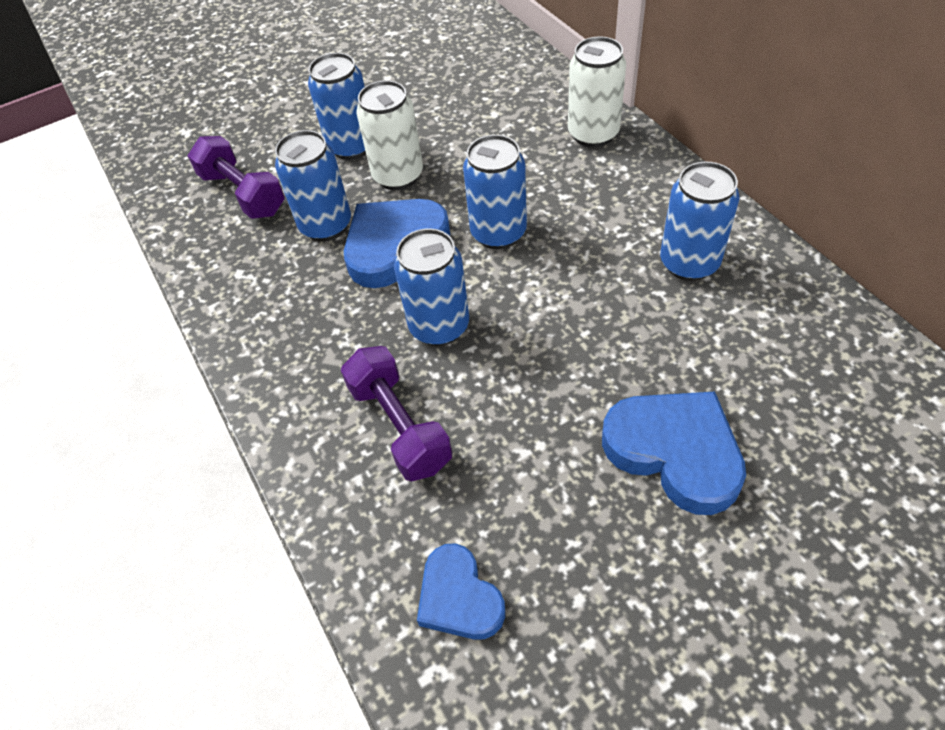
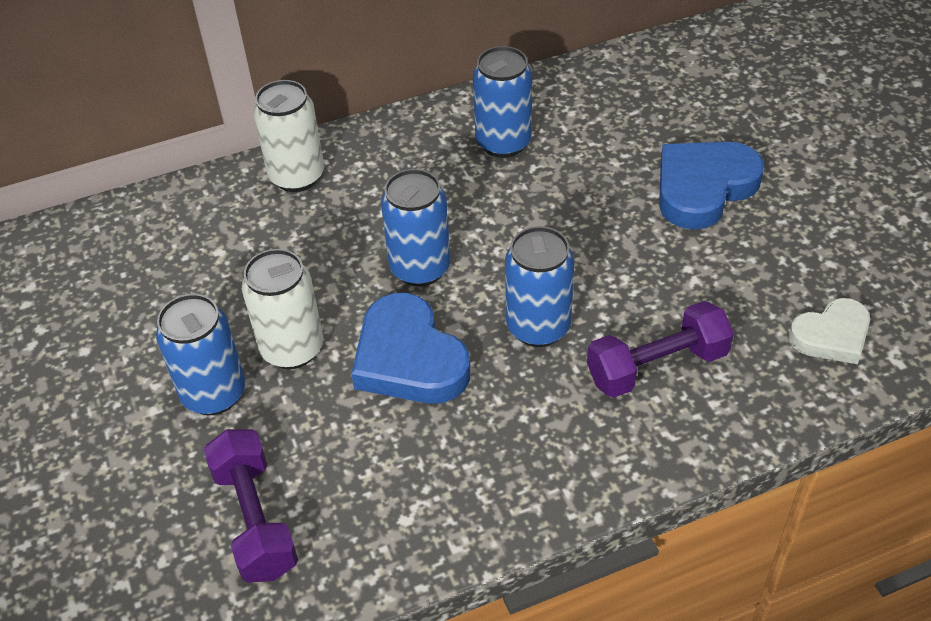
camera: 85 degrees left, 5 degrees down
purple dumbbell [188,136,285,219] -> purple dumbbell turned 75 degrees counterclockwise [203,429,298,583]
blue can [275,130,351,242] -> none
blue heart [417,543,505,640] -> white heart [789,298,870,364]

